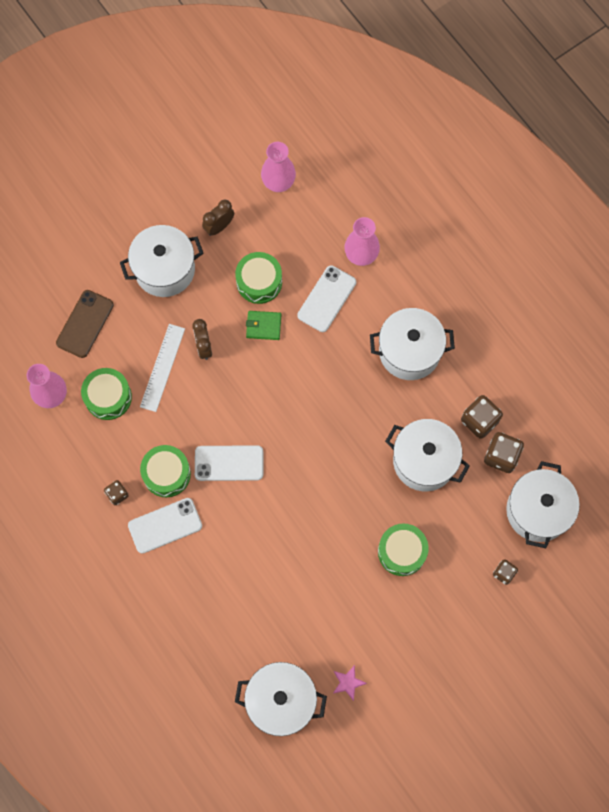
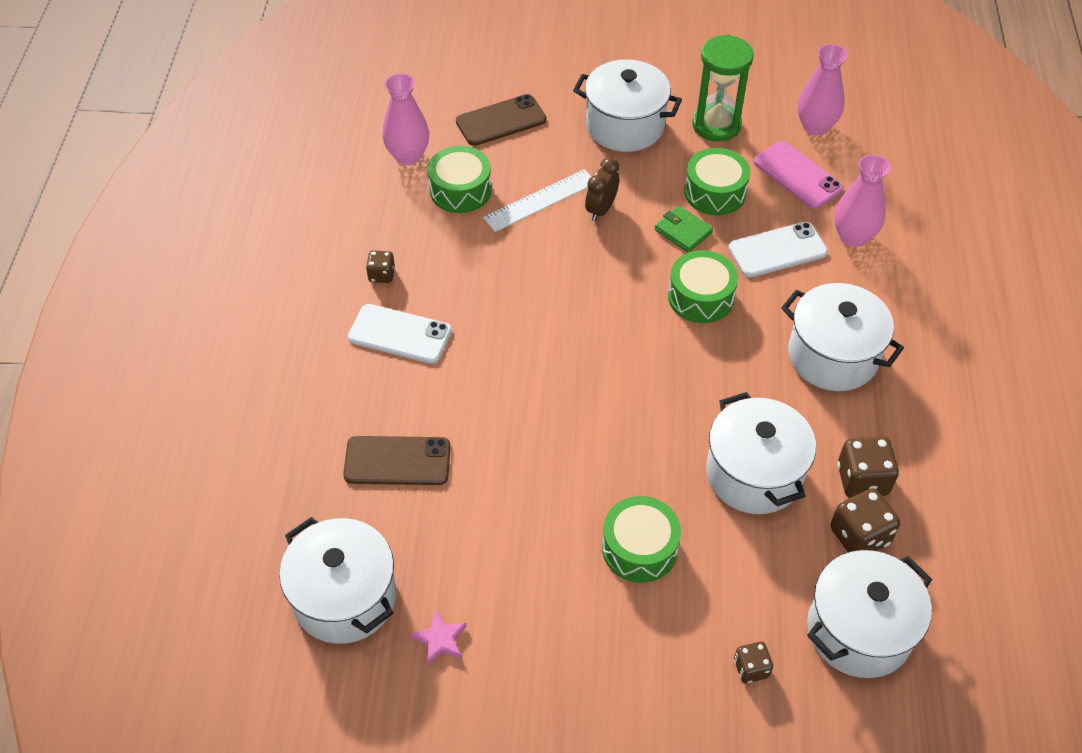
camera: 40 degrees right, 20 degrees down
green drum [140,445,191,497] -> green drum moved to [668,250,738,323]
white phone [195,445,263,481] -> none
brown clock [202,200,234,236] -> green hourglass [692,34,754,142]
none -> brown phone [343,436,451,485]
none -> pink phone [754,141,843,209]

